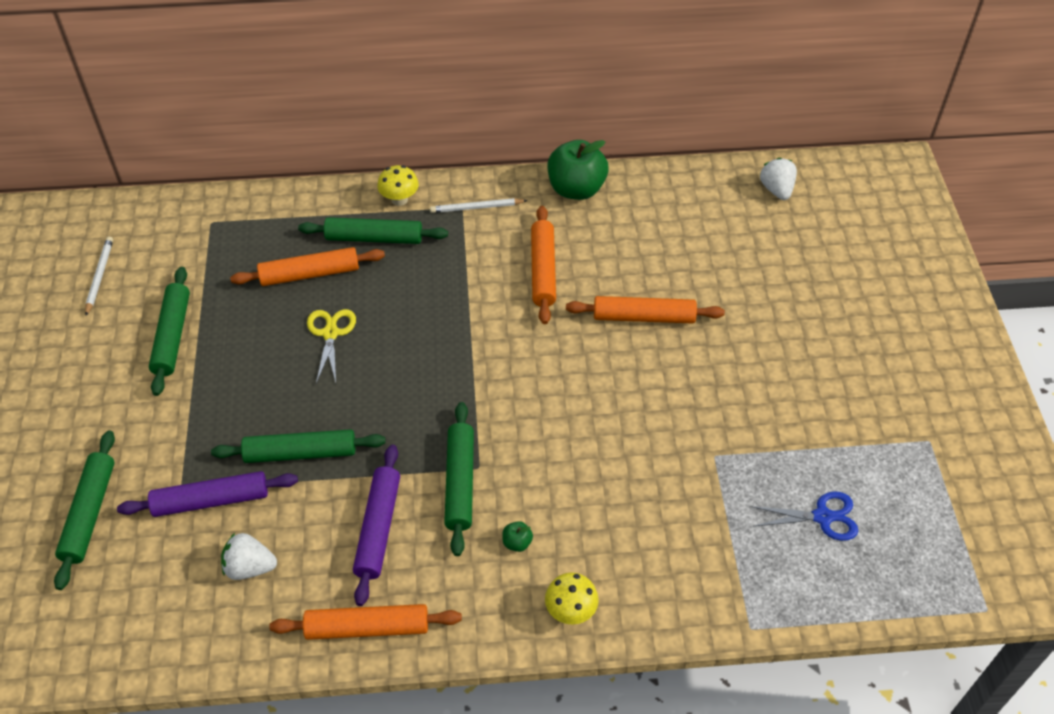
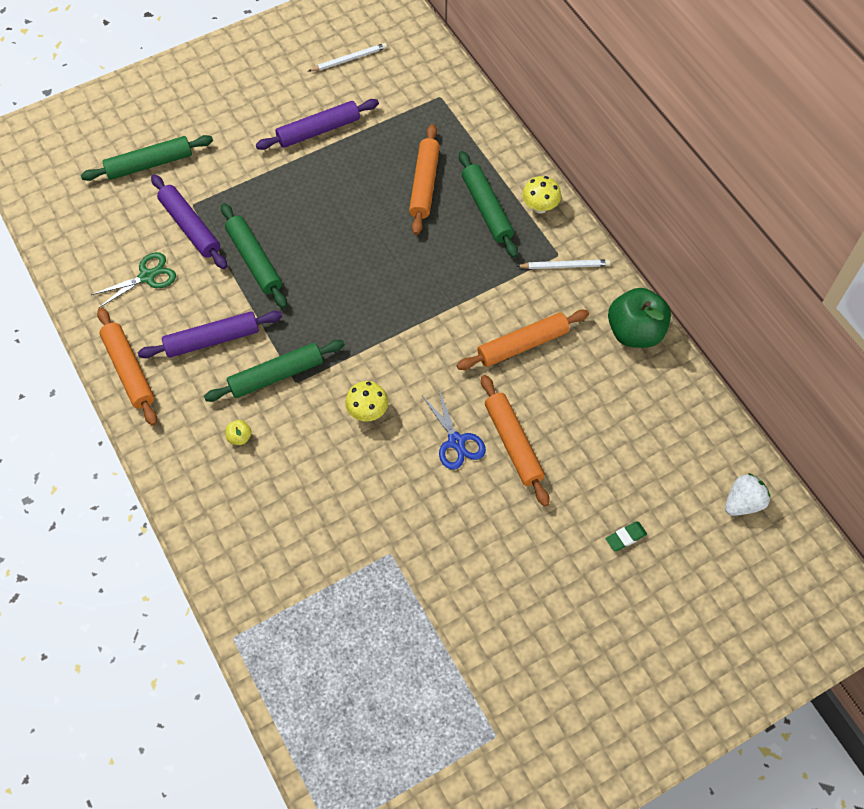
camera: 65 degrees right, 10 degrees up
green rolling pin [149,267,190,396] -> purple rolling pin [256,99,379,150]
white strawberry [221,533,277,580] -> green scissors [91,252,176,308]
orange rolling pin [230,247,385,286] -> orange rolling pin turned 45 degrees clockwise [409,124,440,235]
yellow scissors [307,309,356,384] -> none
white pencil [430,198,528,213] -> white pencil turned 120 degrees clockwise [517,259,611,269]
green apple [502,521,533,552] -> yellow apple [225,420,252,445]
yellow mushroom [545,573,599,625] -> yellow mushroom moved to [345,381,388,422]
blue scissors [751,492,858,541] -> blue scissors moved to [423,388,486,470]
none -> green eraser [606,522,647,551]

